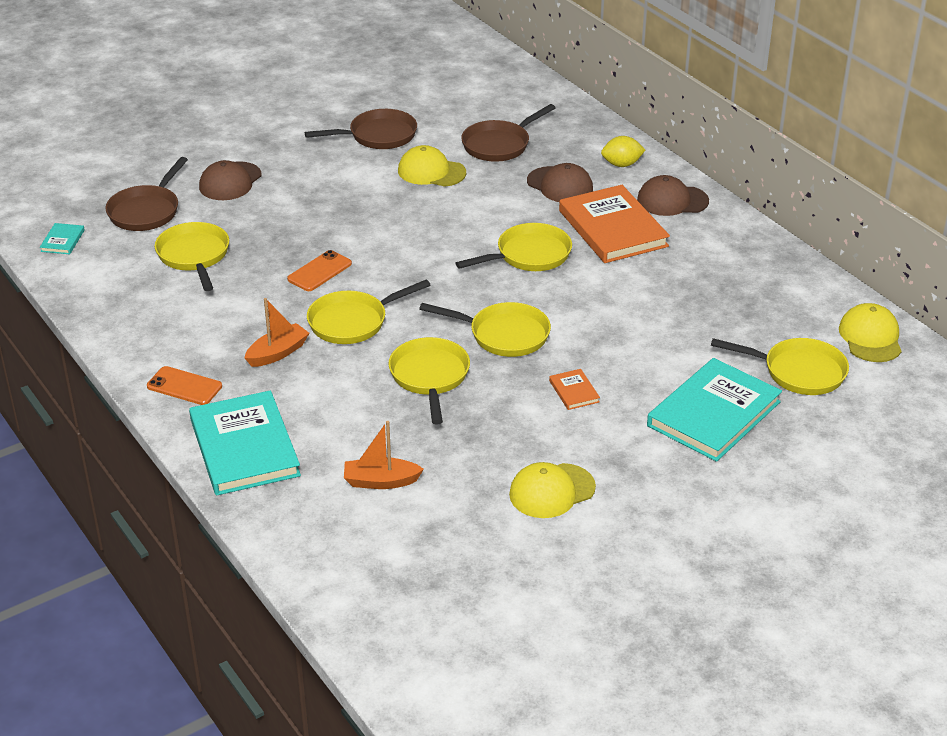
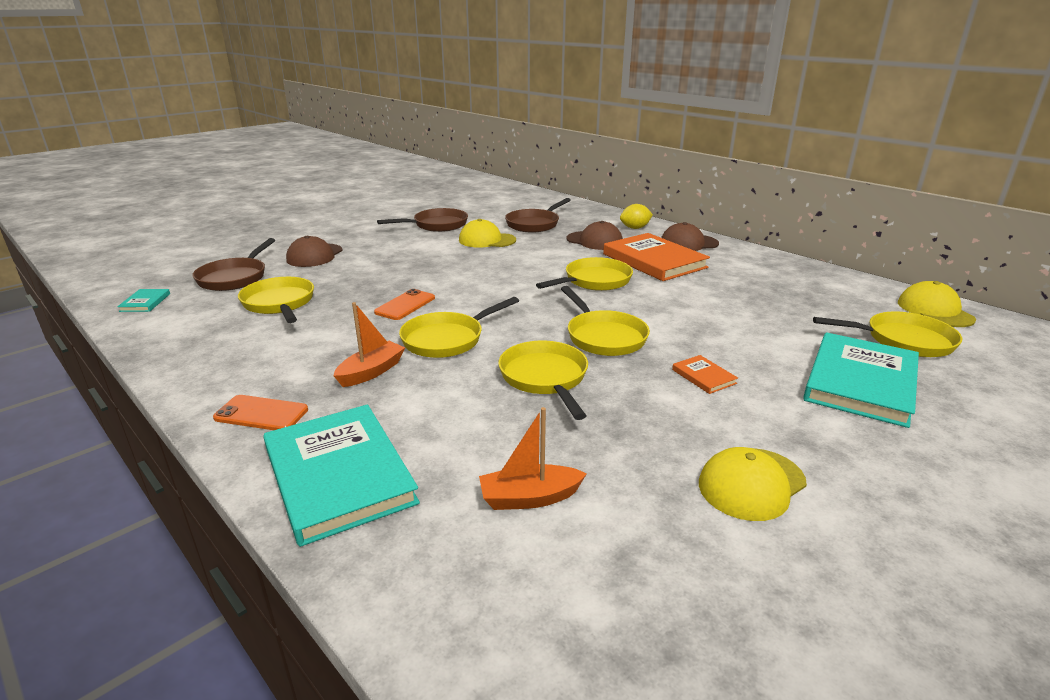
camera: 10 degrees left, 10 degrees down
yellow pan [419,302,551,357] -> yellow pan turned 60 degrees clockwise [561,286,650,356]

